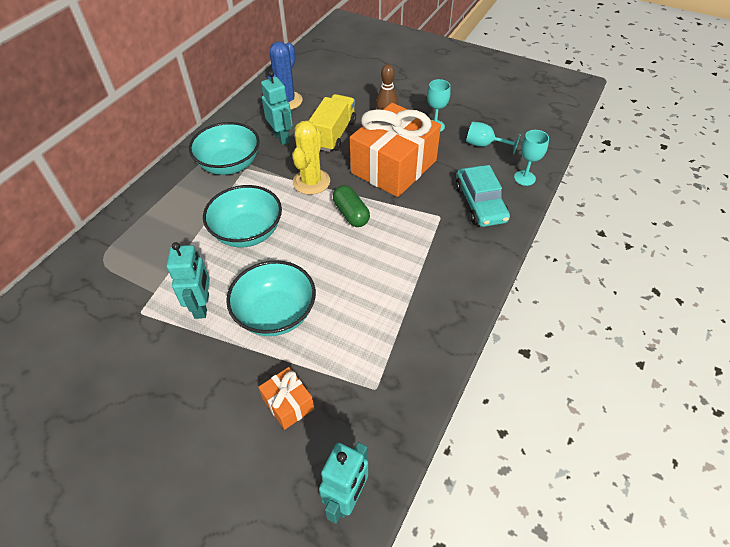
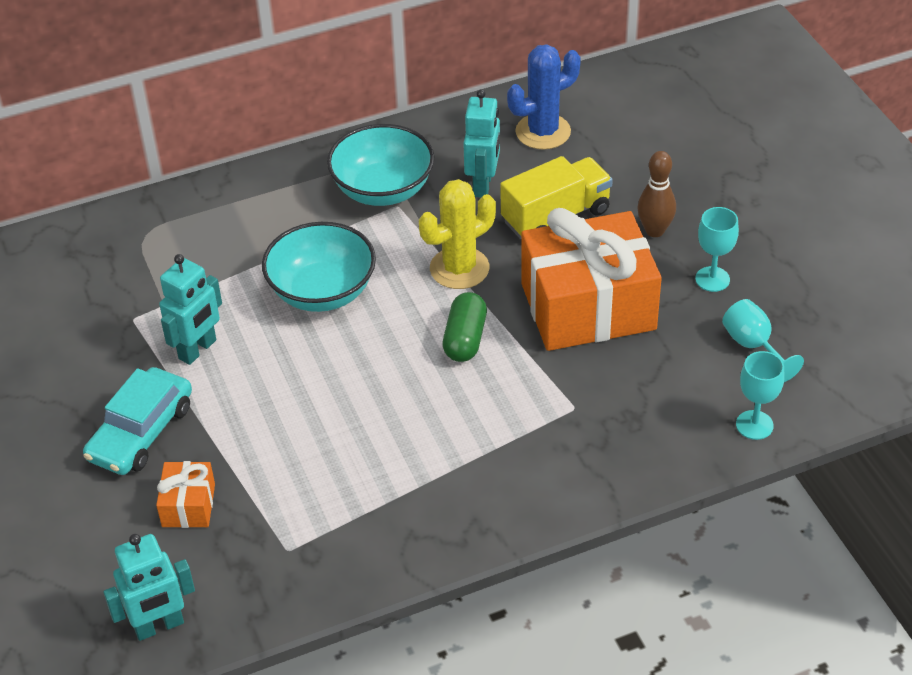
camera: 40 degrees right, 5 degrees down
turquoise bowl [226,260,316,336] -> none
turquoise car [456,165,510,227] -> turquoise car moved to [83,367,192,475]

